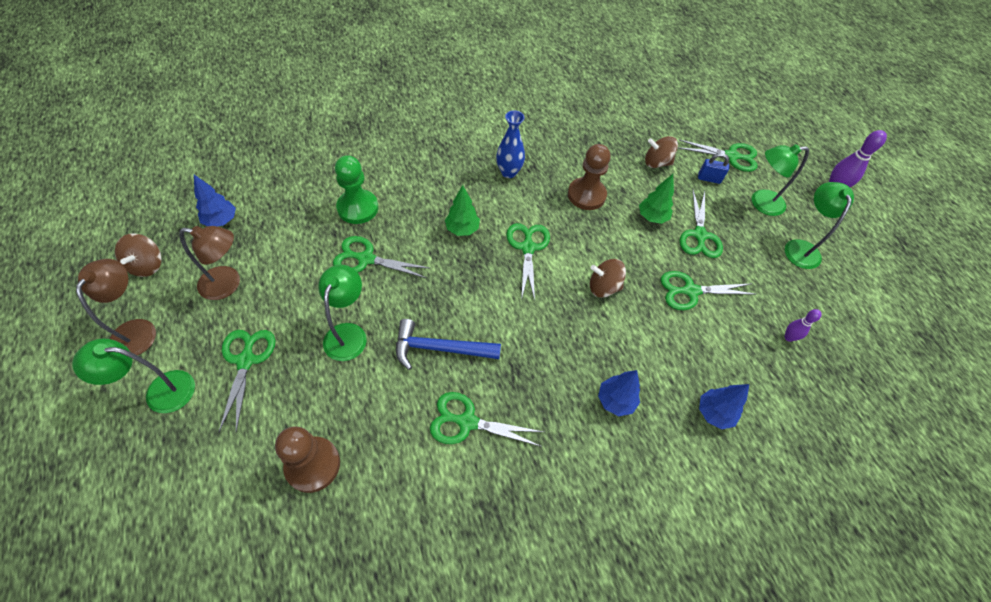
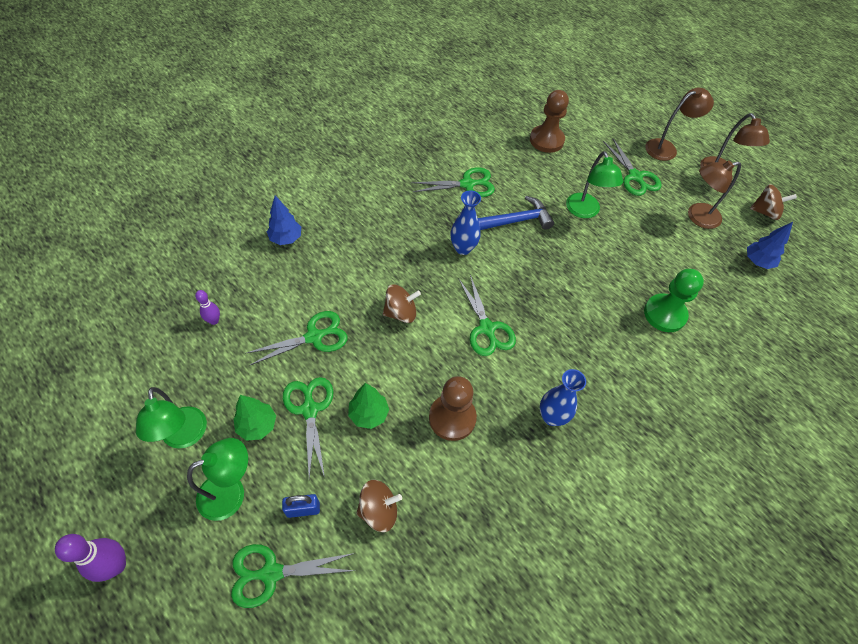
camera: 160 degrees right, 0 degrees up
green lamp [72,338,195,413] -> brown lamp [645,87,714,161]
brown spinning top [115,233,162,277] -> brown spinning top turned 120 degrees clockwise [750,184,797,220]
green scissors [333,236,429,278] -> none
green tree [445,185,480,236] -> green tree moved to [234,395,276,441]
blue tree [598,370,640,416] -> none
none -> blue vase [451,190,481,255]

